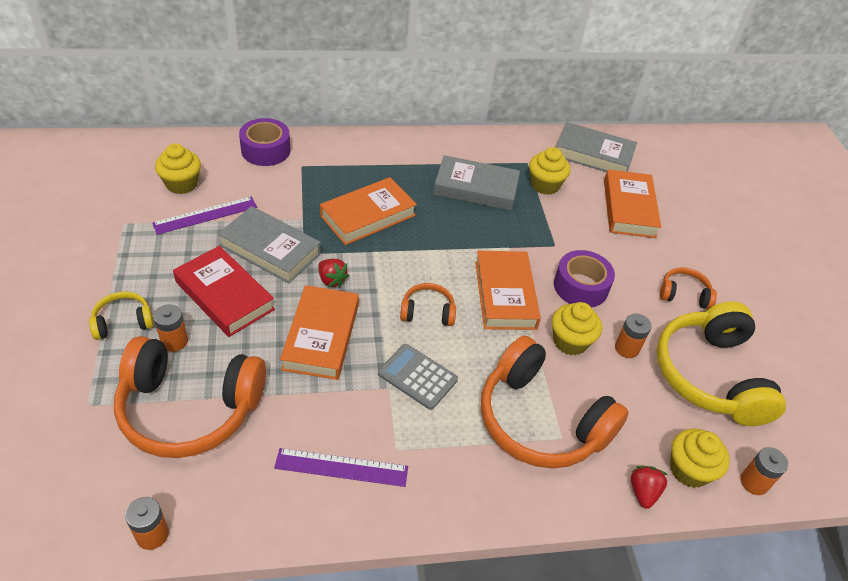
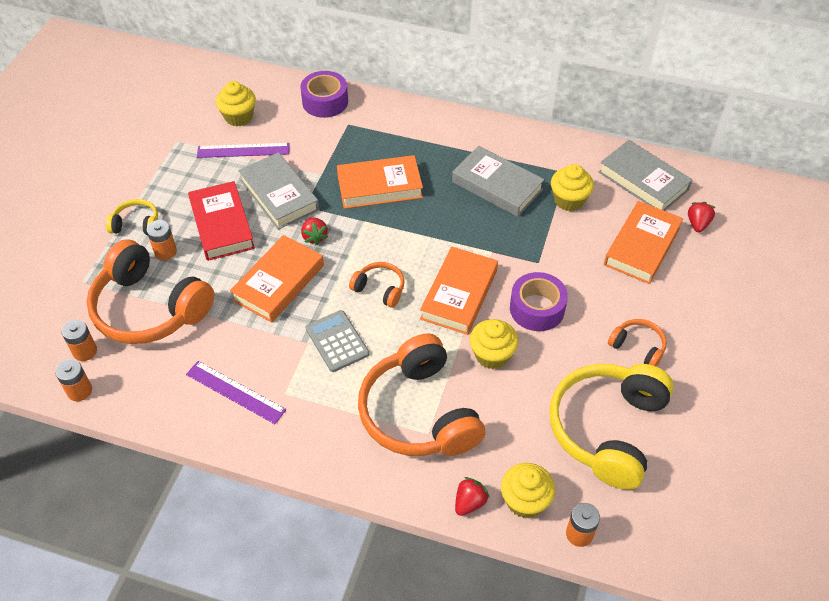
camera: 30 degrees right, 5 degrees up
orange battery [615,314,652,358] -> orange battery moved to [62,319,97,361]
none -> red strawberry [688,202,716,232]

